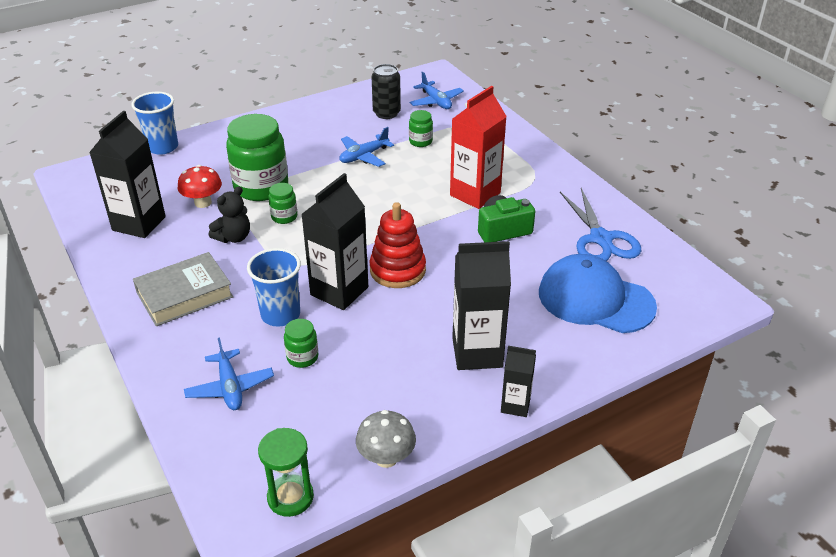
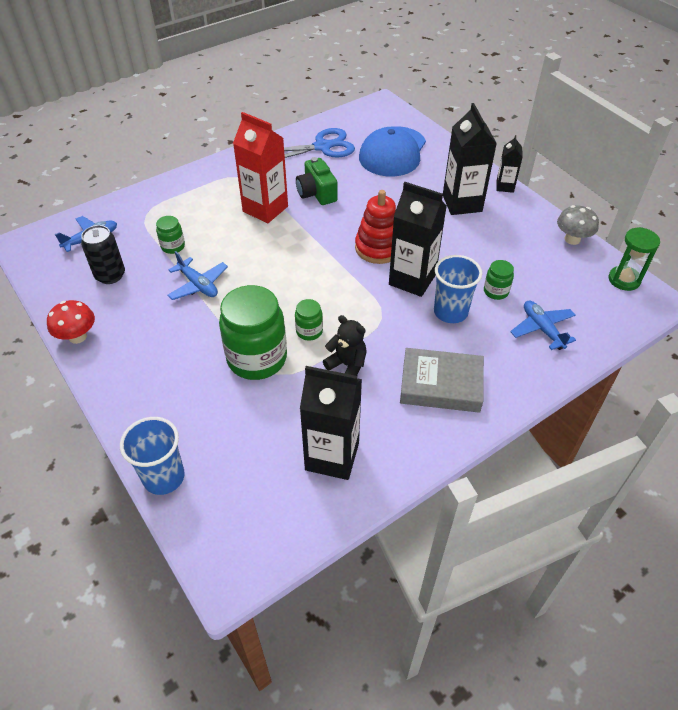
camera: 95 degrees left, 10 degrees up
grey book [133,252,233,326] -> grey book turned 45 degrees counterclockwise [400,348,484,413]
red mushroom [178,165,222,208] -> red mushroom moved to [47,300,95,344]
blue plane [184,338,274,410] -> blue plane turned 90 degrees counterclockwise [510,300,576,350]

